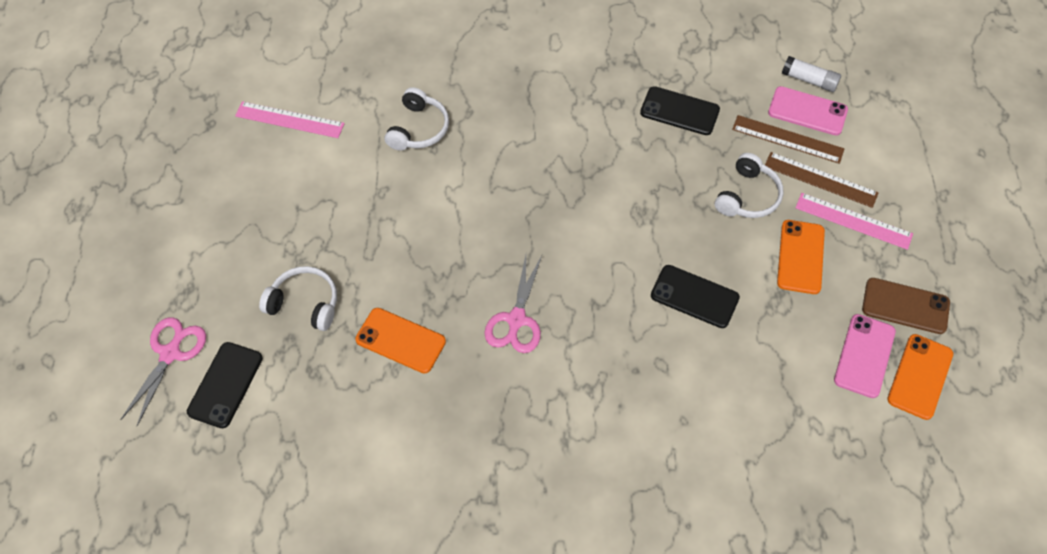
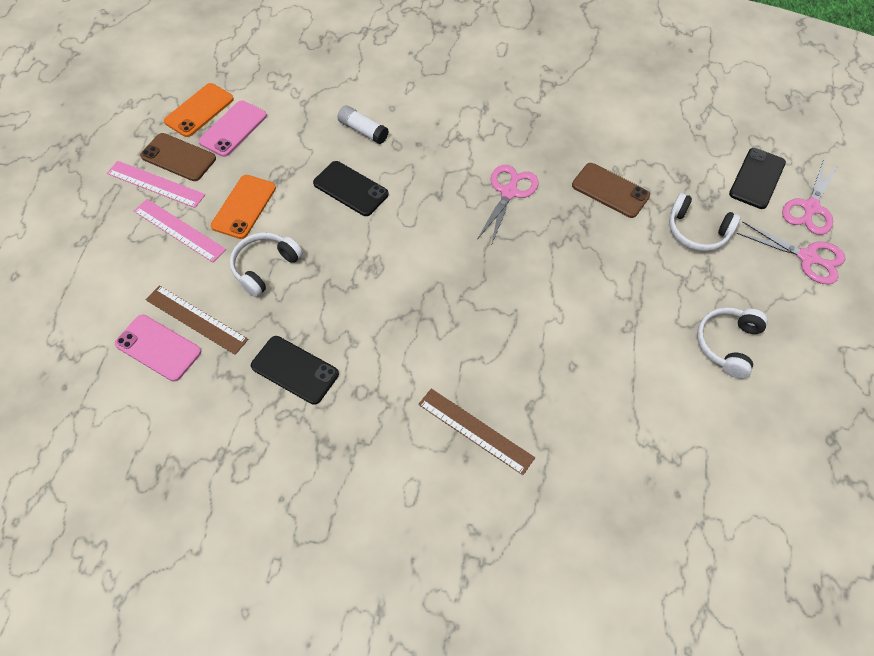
camera: 170 degrees left, 0 degrees up
pink ruler [235,101,345,138] -> pink ruler moved to [107,161,205,208]
orange phone [355,308,446,373] -> brown phone [572,163,650,218]
white headphones [385,87,449,150] -> white headphones moved to [697,307,768,379]
brown ruler [765,152,879,208] -> brown ruler moved to [418,389,535,475]
white glue stick [782,56,841,92] -> white glue stick moved to [337,105,389,144]
none -> pink scissors [736,221,845,284]

